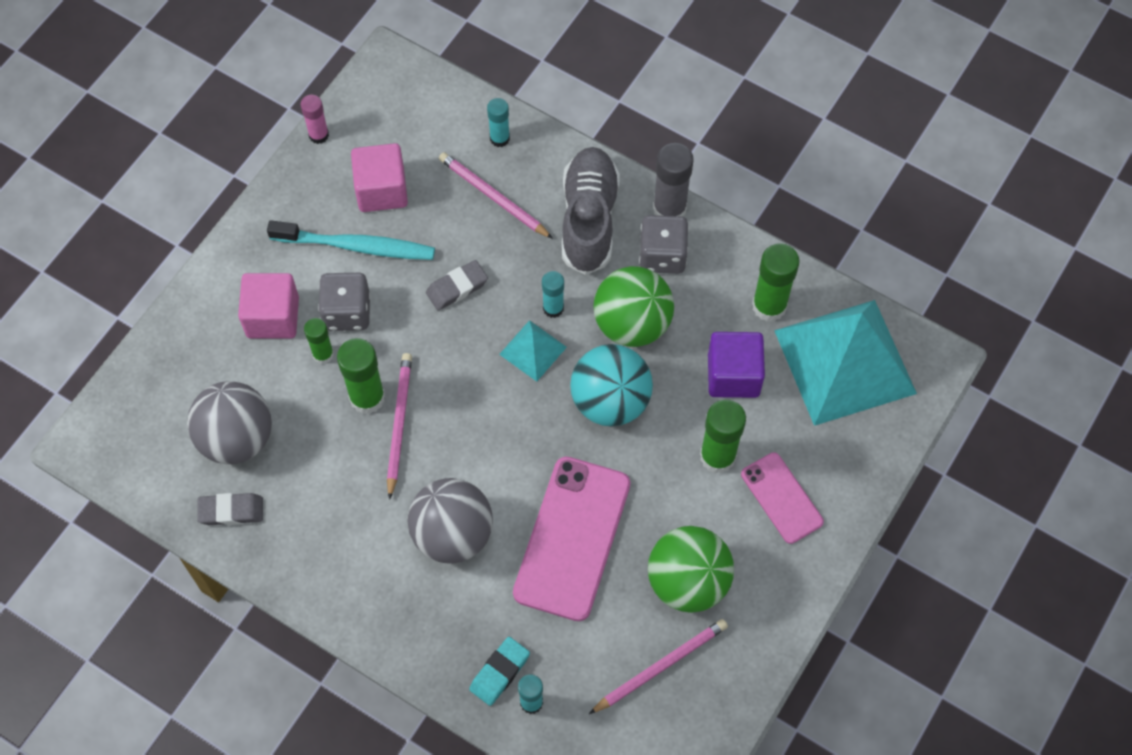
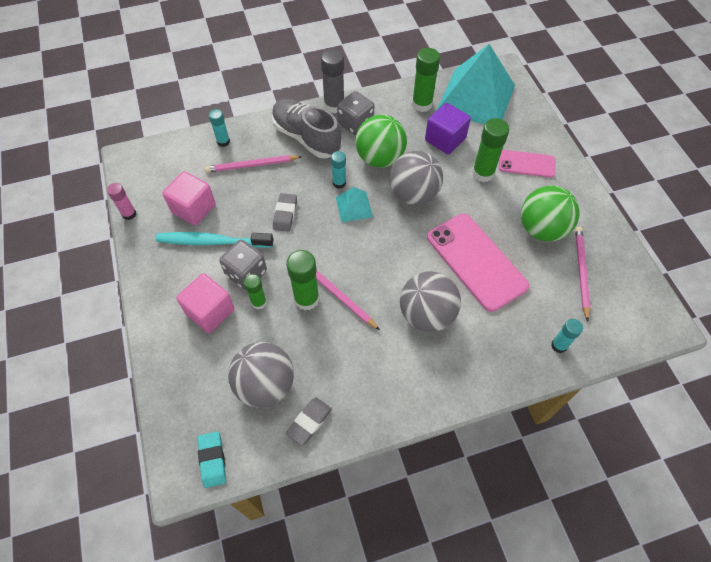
camera: 50 degrees left, 5 degrees down
turquoise toothbrush [267,220,435,260] -> turquoise toothbrush turned 135 degrees counterclockwise [156,232,273,248]
turquoise eraser [469,637,530,706] -> turquoise eraser moved to [198,432,226,488]
turquoise ball [570,344,653,427] -> grey ball [389,151,443,205]

